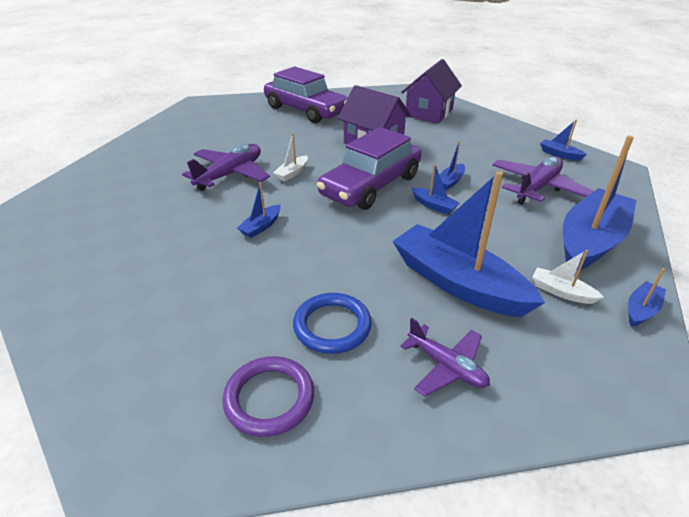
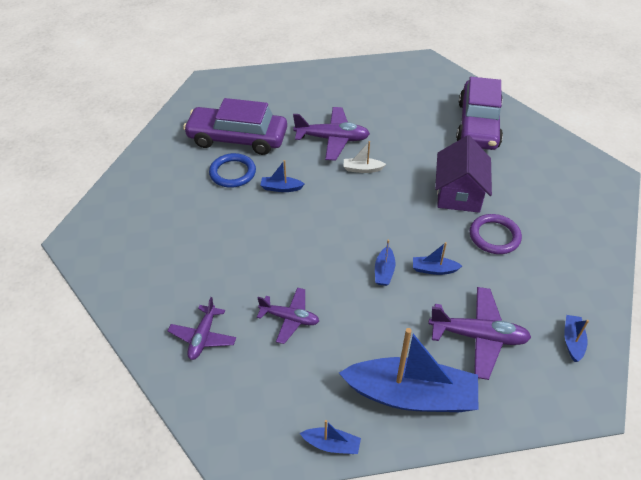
camera: 60 degrees right, 10 degrees up
purple ring [222,356,314,437] -> purple ring moved to [470,214,522,254]
blue ring [293,293,372,354] -> blue ring moved to [209,153,256,188]
purple car [317,127,422,210] -> purple car moved to [183,98,287,155]
blue boat [392,171,545,317] -> purple plane [257,287,319,344]
purple house [401,59,462,123] -> none
white boat [532,250,604,304] -> none

